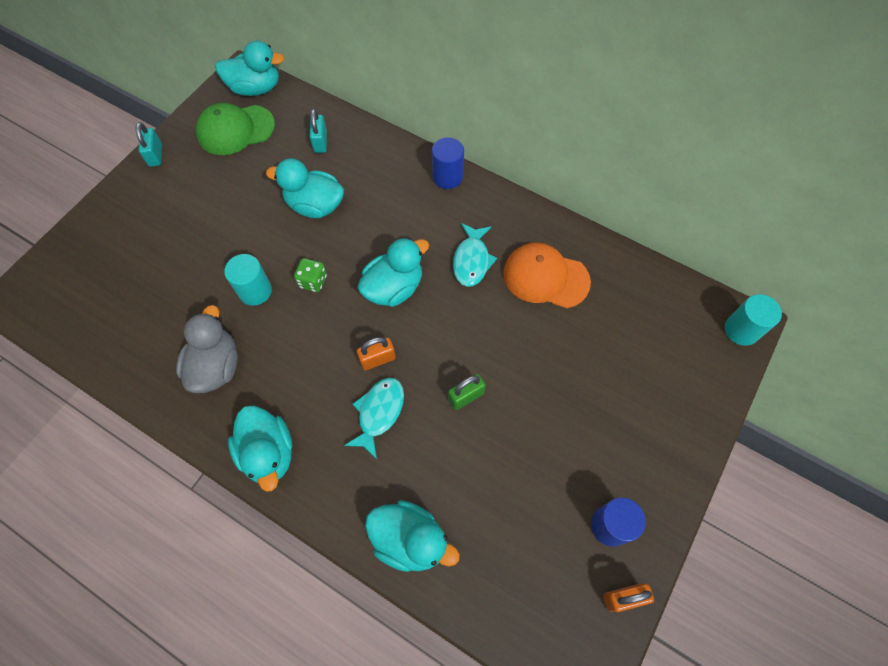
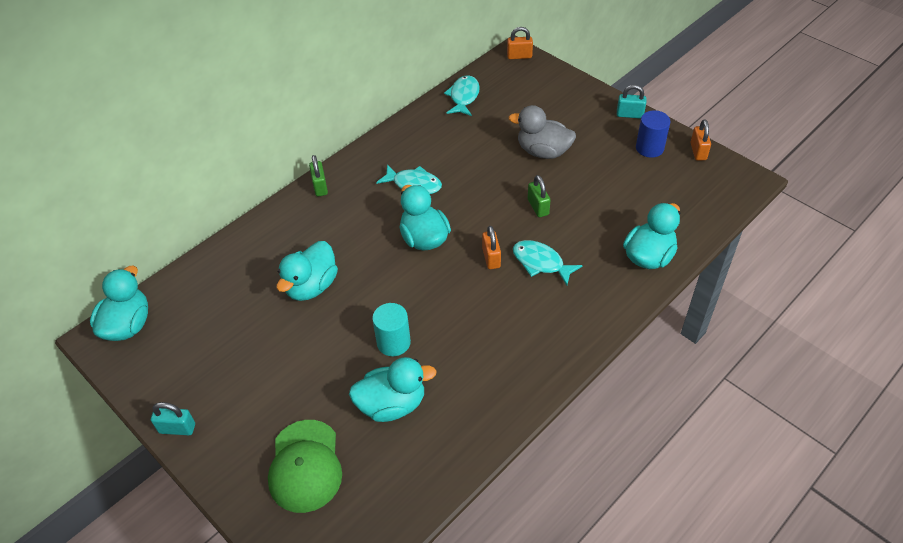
camera: 75 degrees left, 15 degrees down
grey duck [176,305,238,393] -> grey duck moved to [509,105,576,159]
green cap [196,103,275,155] -> green cap moved to [268,420,342,513]
turquoise duck [228,406,293,492] -> turquoise duck moved to [349,357,436,422]
green dice [294,258,327,292] -> none
turquoise padlock [310,109,327,153] -> turquoise padlock moved to [617,85,646,119]
blue cylinder [432,137,464,189] -> green padlock [309,155,328,197]
orange cap [503,242,591,308] -> none
turquoise cylinder [725,294,782,346] -> orange padlock [507,27,533,59]
none -> turquoise fish [444,75,480,116]

